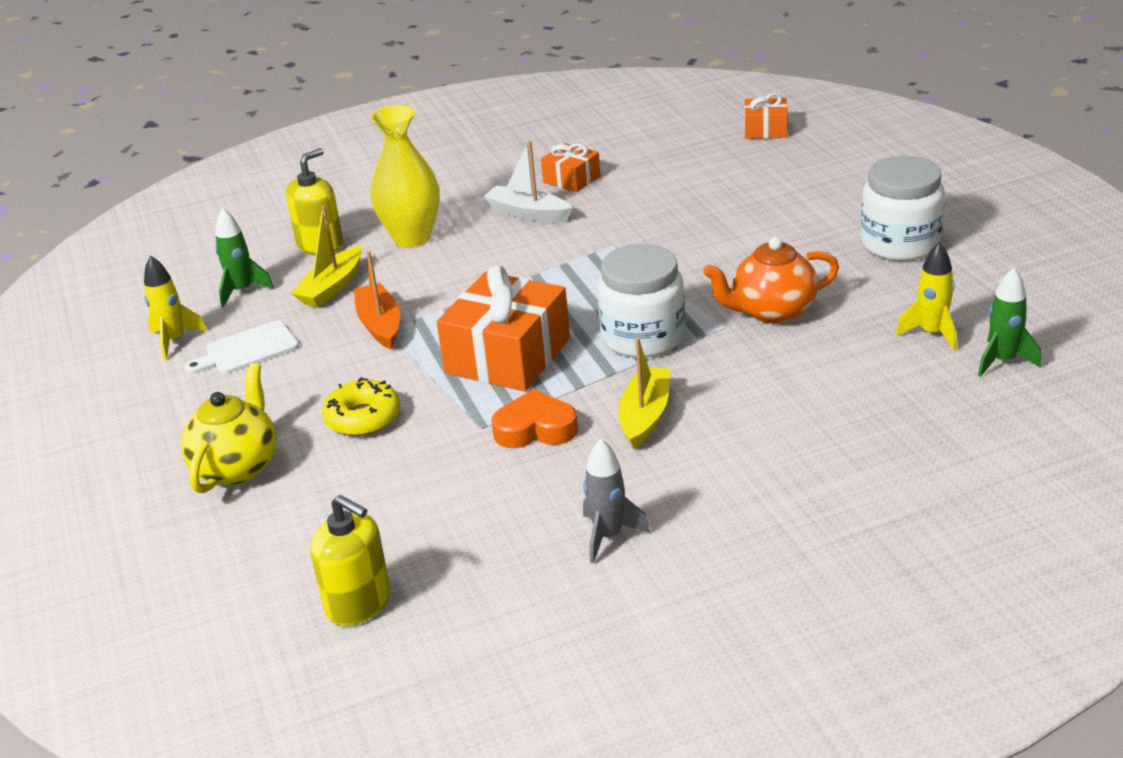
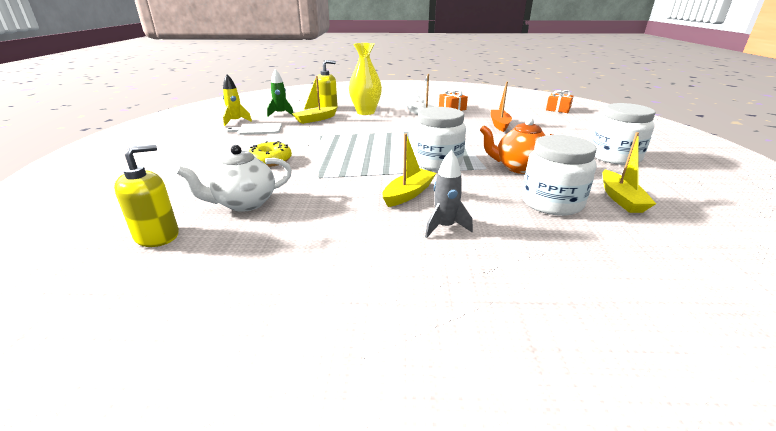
camera: 20 degrees right, 5 degrees down
yellow teapot [181,363,277,493] -> none
yellow soap dispenser [310,495,390,626] -> yellow soap dispenser turned 105 degrees counterclockwise [114,144,179,247]
orange boat [354,251,400,349] -> orange boat moved to [491,82,512,132]
orange gift [437,265,570,392] -> none
orange heart [491,389,578,448] -> none
grey rocket [583,439,650,563] -> grey rocket moved to [425,150,473,238]
yellow rocket [896,242,957,351] -> yellow boat [602,132,656,213]
green rocket [978,268,1041,377] -> none
none -> white teapot [176,145,292,212]
none -> white jar [522,135,597,216]

